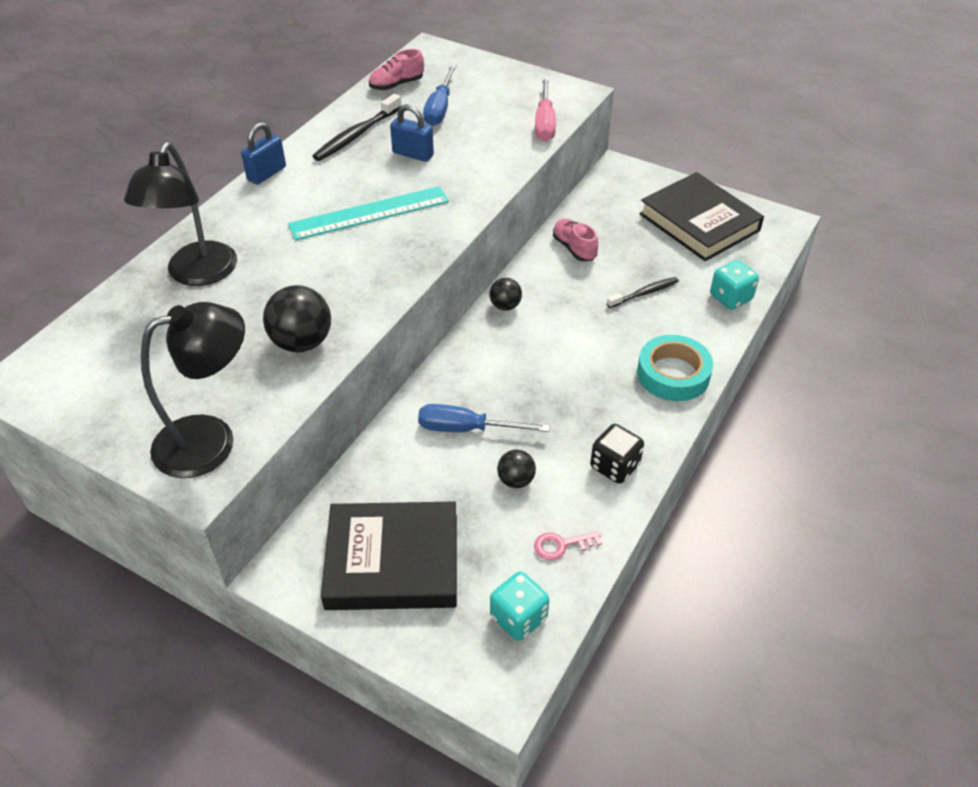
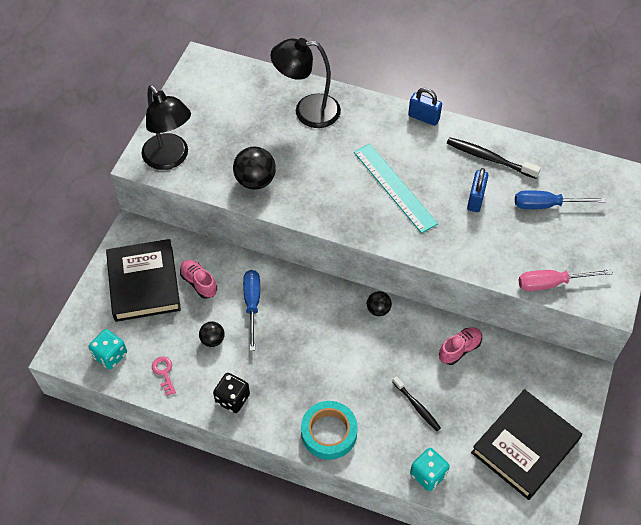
camera: 80 degrees right, 10 degrees up
pink shoe [369,49,424,90] -> pink shoe moved to [180,260,217,299]

